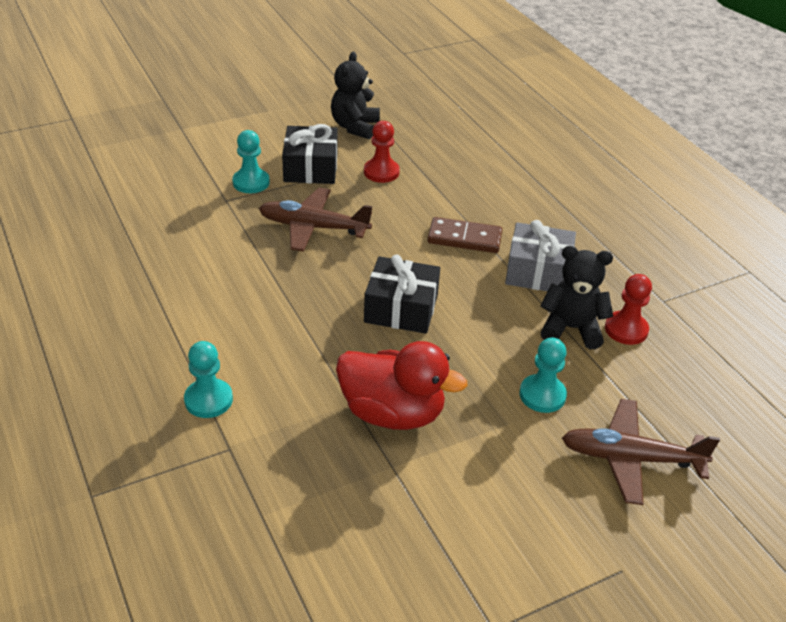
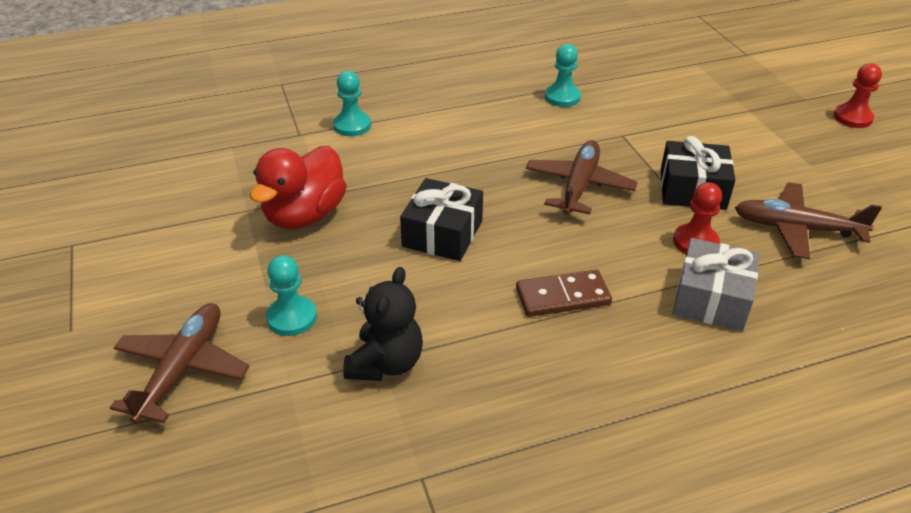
camera: 100 degrees right, 0 degrees up
turquoise pawn [232,130,270,193] -> turquoise pawn moved to [545,44,581,107]
black teddy bear [331,52,380,140] -> brown plane [735,182,882,259]
brown domino [428,217,502,253] -> brown domino turned 60 degrees clockwise [516,270,612,317]
grey gift [505,220,576,291] -> grey gift moved to [673,238,760,331]
red pawn [605,274,652,345] -> red pawn moved to [833,63,882,128]

